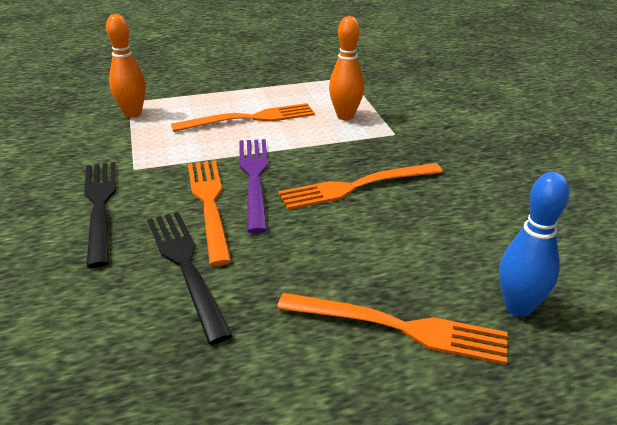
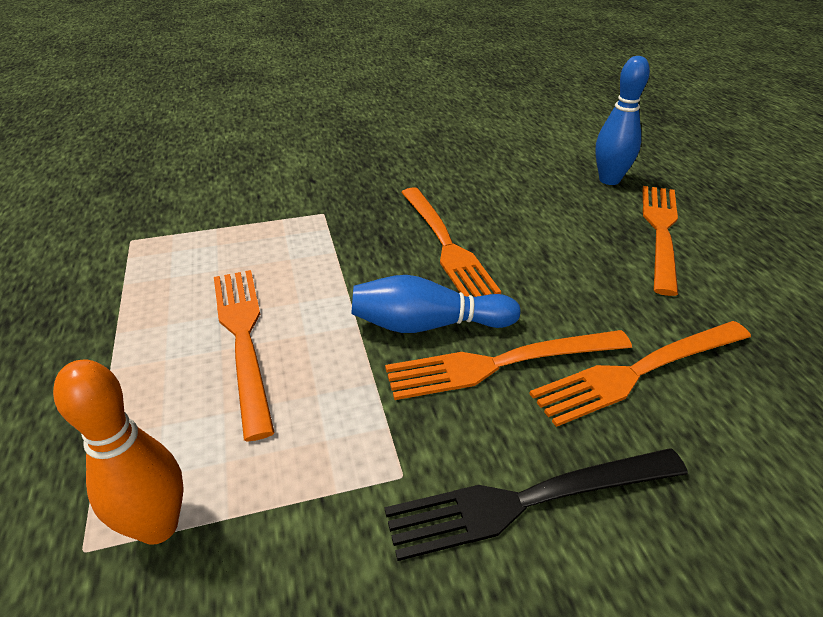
camera: 90 degrees left, 5 degrees up
black fork [147,212,232,345] -> orange fork [529,321,751,427]
purple fork [239,139,268,233] -> blue bowling pin [351,275,521,333]
orange bowling pin [329,16,364,120] -> none

